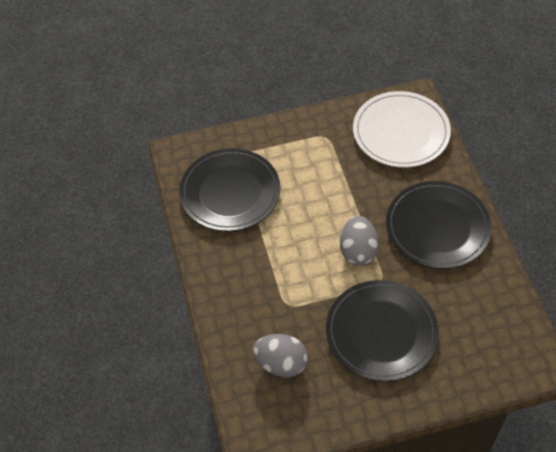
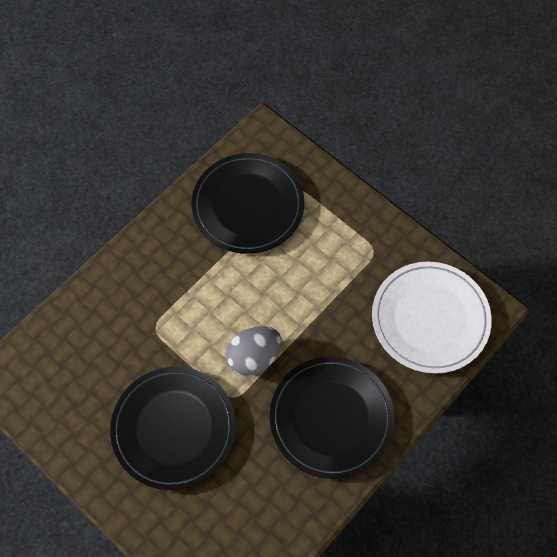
camera: 55 degrees right, 10 degrees up
grey egg [253,334,308,377] -> none

